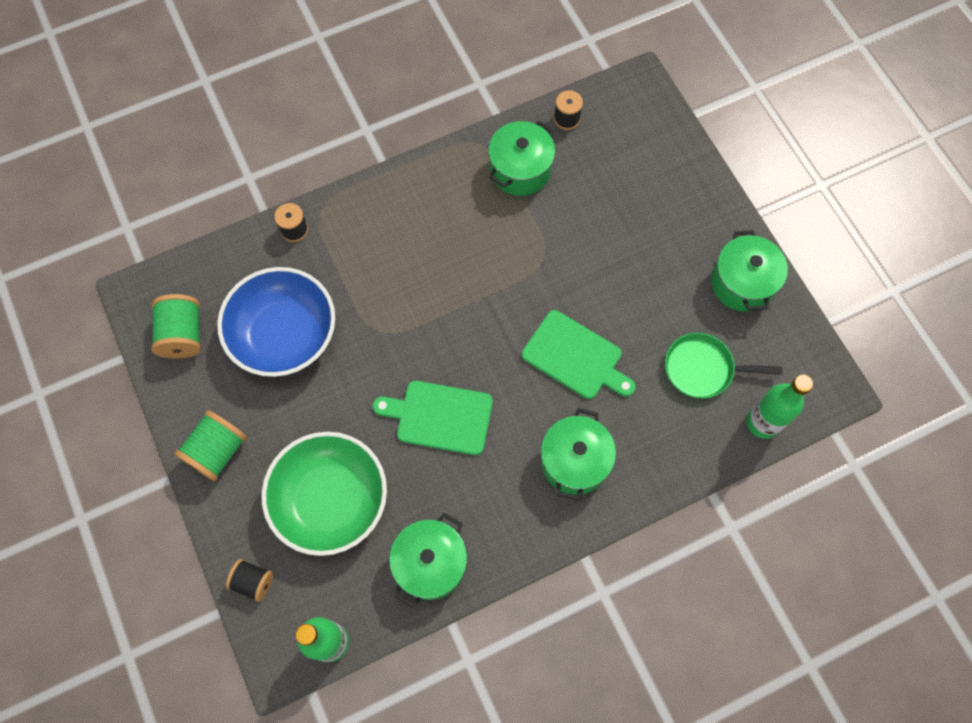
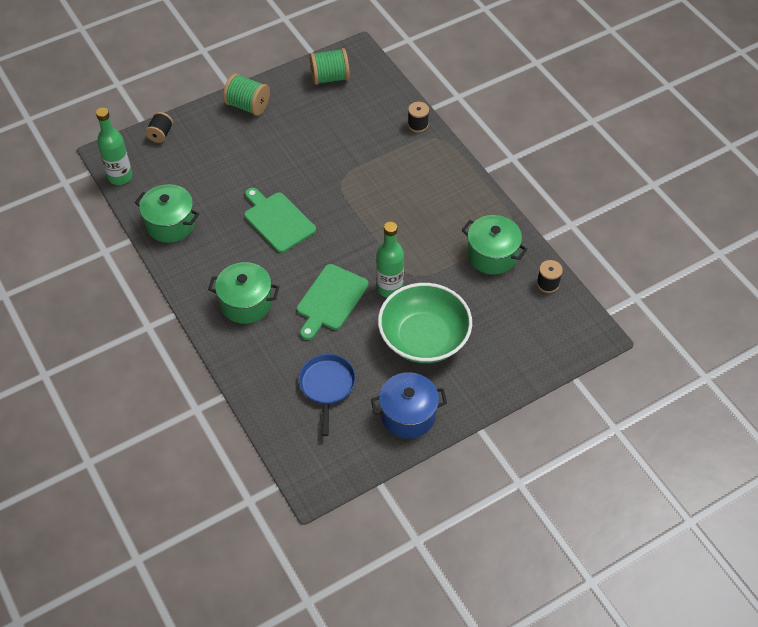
camera: 85 degrees right, 15 degrees down
blue bowl [217,267,335,377] -> none
green bowl [261,432,387,556] -> green bowl moved to [378,283,472,363]
green cutting board [373,381,493,455] -> green cutting board turned 45 degrees counterclockwise [244,188,316,253]
green pan [665,333,782,398] -> blue pan [298,354,356,436]
green pot [711,230,788,312] -> blue pot [371,372,447,438]
green bottle [746,374,813,439] -> green bottle moved to [376,222,404,298]

